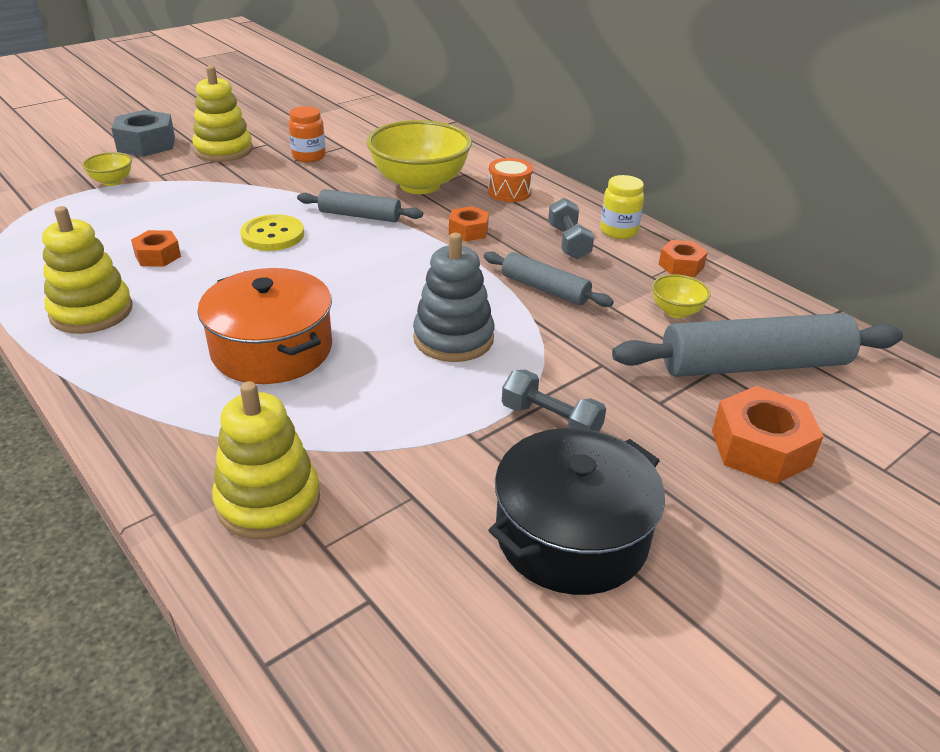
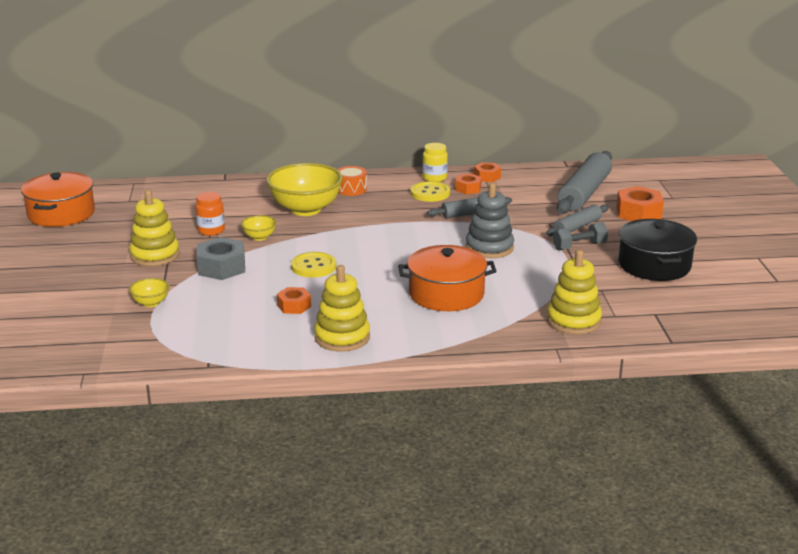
camera: 55 degrees left, 10 degrees down
grey nut [111,110,175,157] -> grey nut moved to [196,237,245,280]
grey rolling pin [297,189,423,222] -> grey rolling pin moved to [546,205,609,236]
orange nut [449,206,489,241] -> orange nut moved to [455,173,482,195]
grey dumbbell [548,198,594,259] -> yellow button [410,181,450,202]
yellow bowl [652,274,711,318] -> yellow bowl moved to [241,215,277,241]
none -> orange pot [21,172,95,227]

